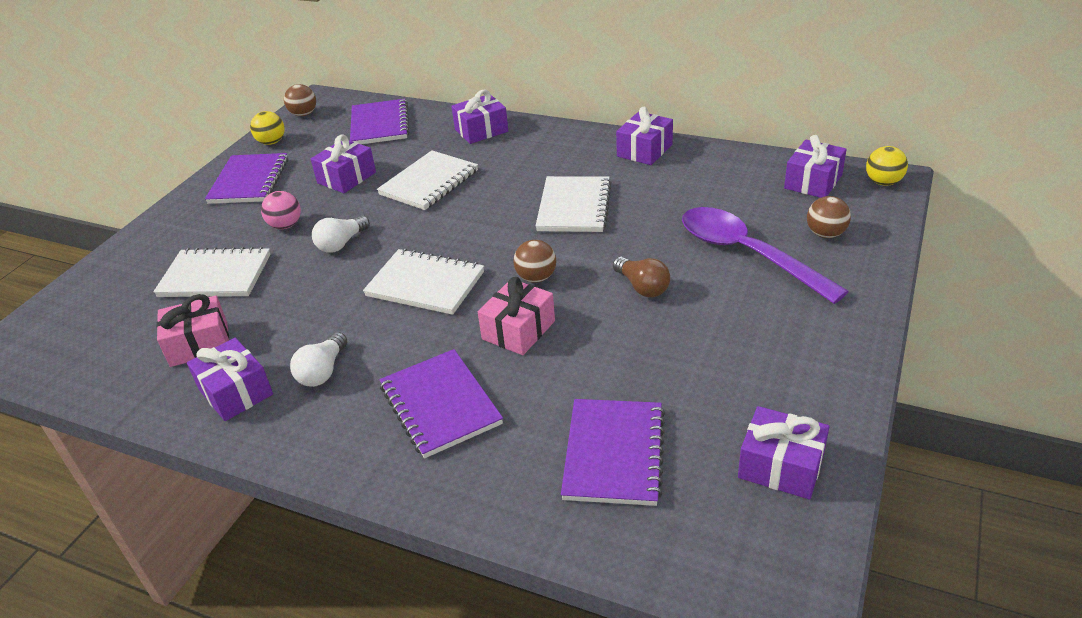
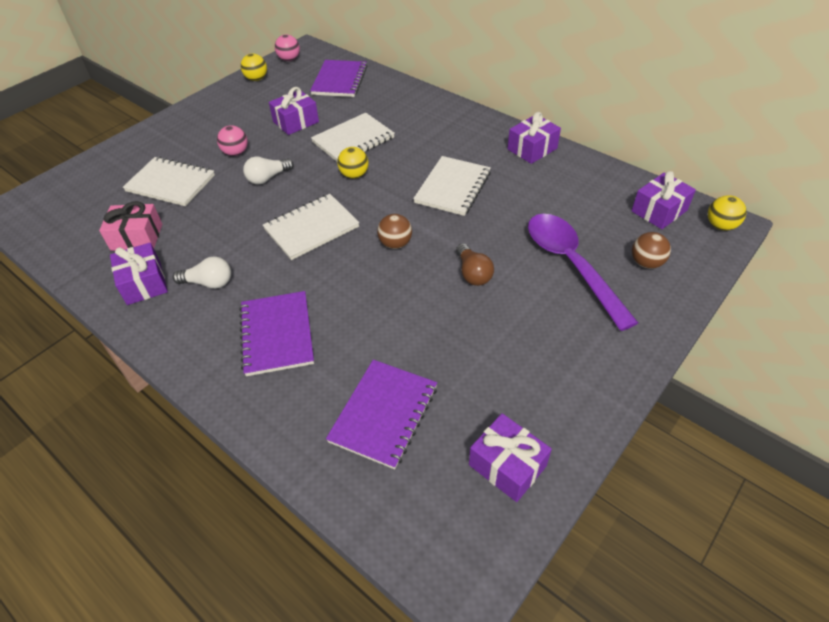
camera: 15 degrees right, 10 degrees up
purple notebook [205,153,288,204] -> none
brown ball [284,84,316,116] -> pink ball [275,34,300,61]
white light bulb [290,332,347,387] -> white light bulb turned 120 degrees counterclockwise [173,257,231,289]
white notebook [363,249,484,315] -> white notebook turned 75 degrees counterclockwise [263,194,360,260]
purple gift [451,90,508,144] -> none
pink gift [478,277,555,355] -> none
none -> yellow ball [337,147,368,179]

